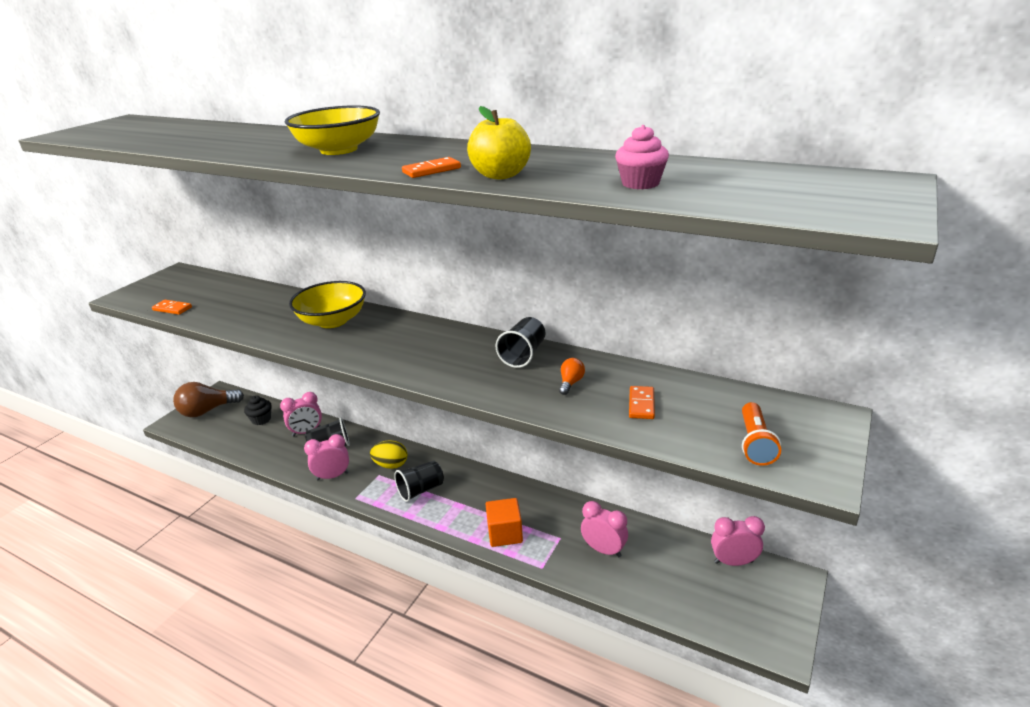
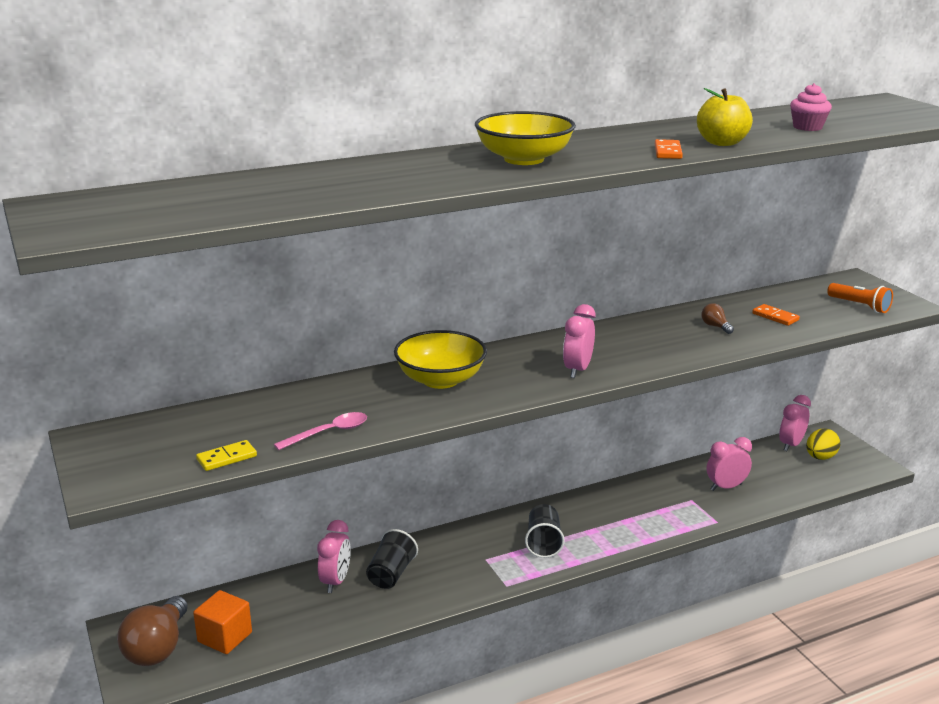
camera: 55 degrees left, 5 degrees down
orange domino [152,300,192,315] -> yellow domino [196,440,257,471]
black cupcake [244,395,272,425] -> none
pink clock [304,434,349,480] -> pink clock moved to [563,304,596,378]
yellow egg [370,440,407,469] -> yellow egg moved to [806,428,840,460]
orange cube [486,498,523,547] -> orange cube moved to [193,590,252,654]
black cup [496,317,545,368] -> none
orange light bulb [559,358,585,395] -> brown light bulb [701,303,734,334]
none -> pink spoon [274,412,367,450]

